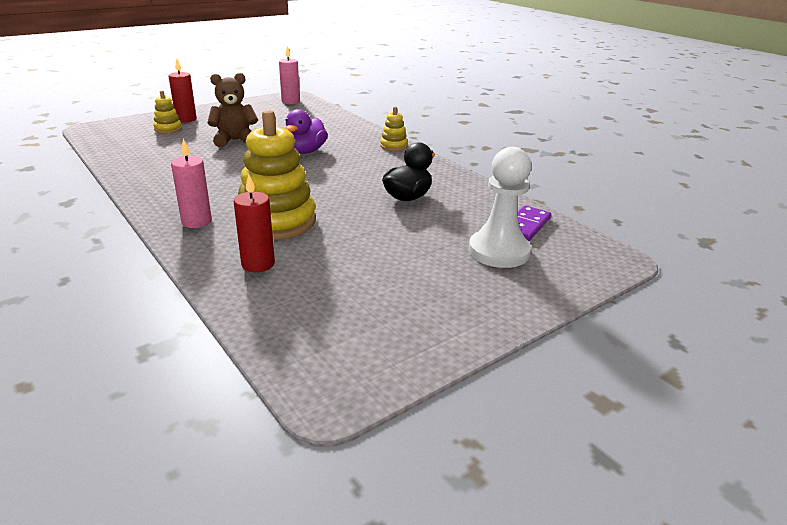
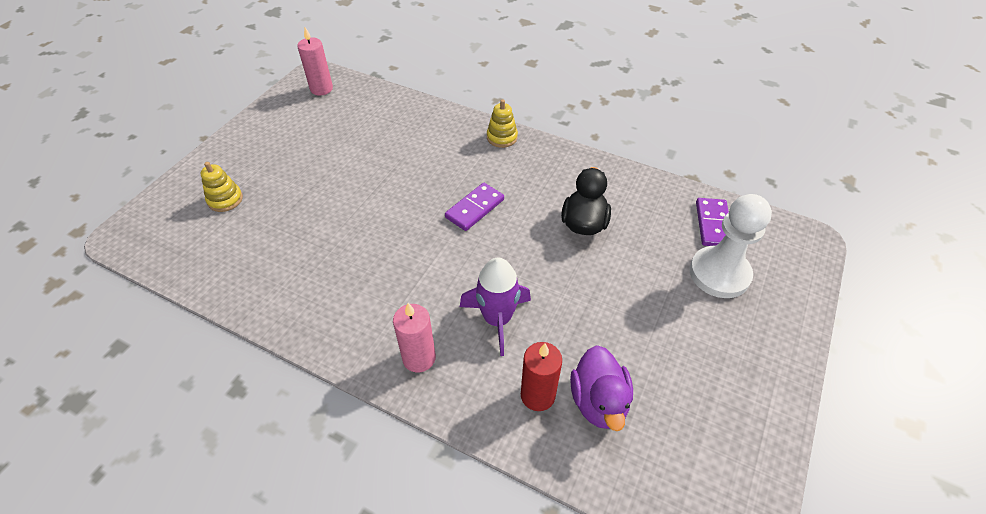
camera: 25 degrees left, 20 degrees up
red candle [168,59,197,123] -> none
brown teddy bear [207,73,258,147] -> none
yellow stacking toy [238,110,316,240] -> purple rocket [460,258,531,356]
purple duck [285,109,328,154] -> purple duck moved to [570,345,633,431]
none -> purple domino [445,183,504,231]

